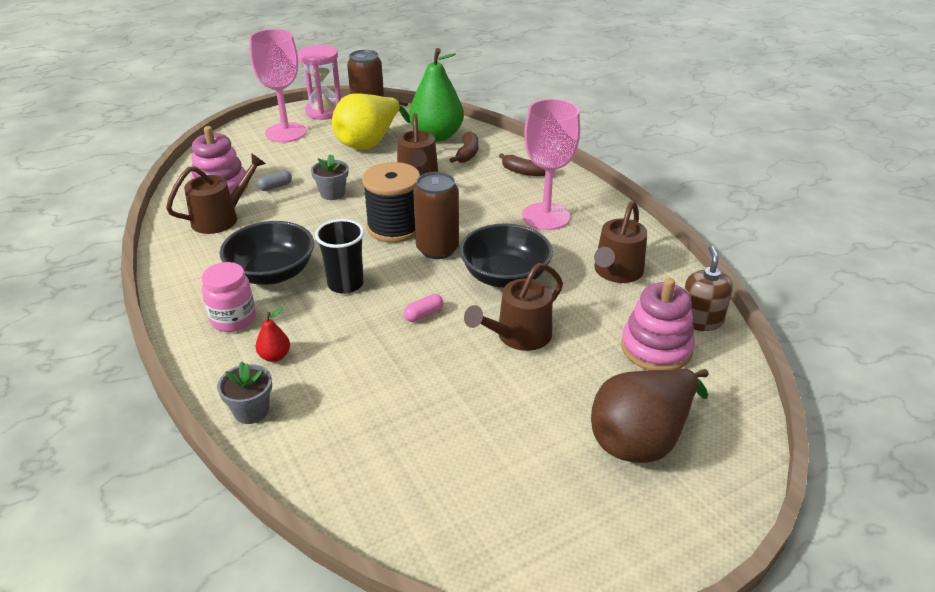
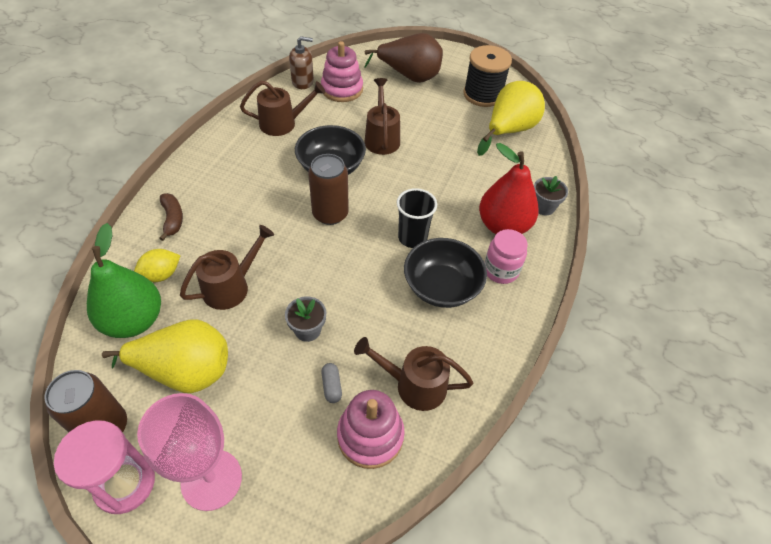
camera: 130 degrees left, 15 degrees up
red pear [256,307,290,362] -> red pear [479,143,539,234], size x2.37
grey capsule [257,170,292,191] -> grey capsule turned 60 degrees clockwise [321,363,342,403]
black spool [362,162,420,243] -> black spool moved to [463,45,512,107]
pink capsule [404,294,444,322] -> none
brown banana [450,131,479,163] -> yellow lemon [134,249,181,282]
brown watering can [464,263,563,351] -> brown watering can turned 105 degrees counterclockwise [364,78,400,155]
pink goblet [522,99,580,230] -> none
brown soap dispenser [684,246,733,331] -> brown soap dispenser turned 150 degrees counterclockwise [289,36,314,89]
none -> yellow pear [477,81,545,156]

